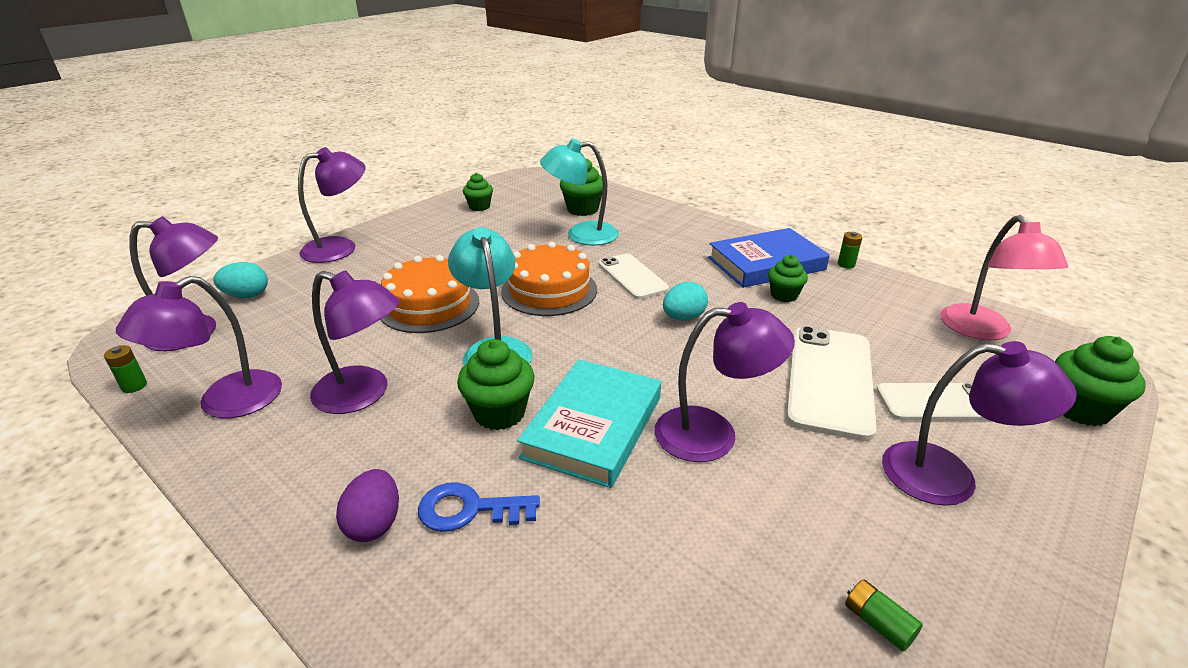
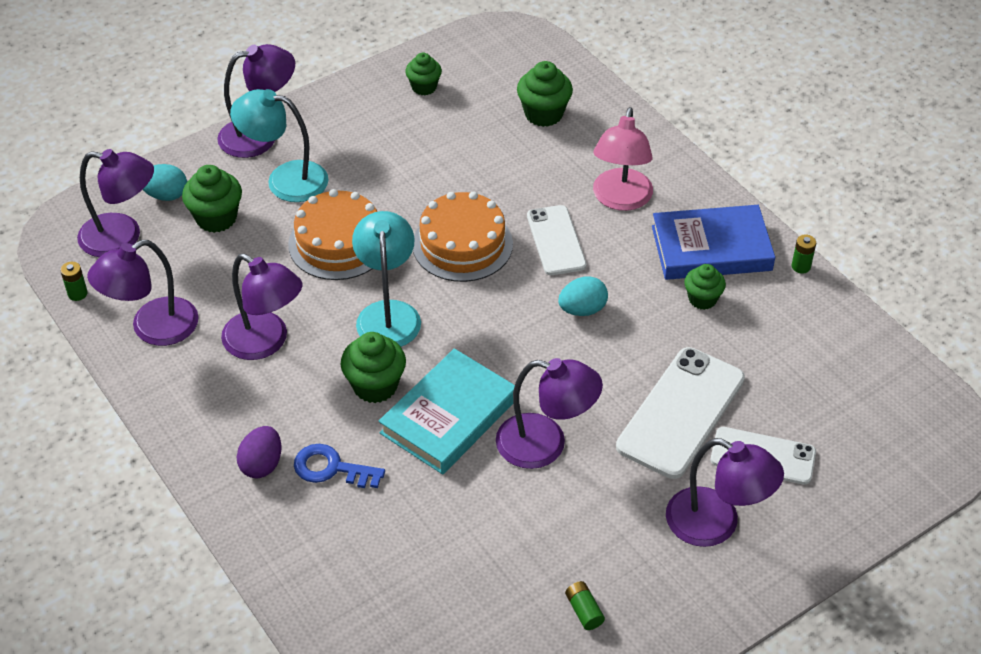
camera: 15 degrees right, 15 degrees up
turquoise lamp [540,139,619,245] -> turquoise lamp moved to [230,89,329,202]
pink lamp [940,215,1068,340] -> pink lamp moved to [593,107,653,211]
green cupcake [1055,336,1146,426] -> green cupcake moved to [182,165,242,233]

